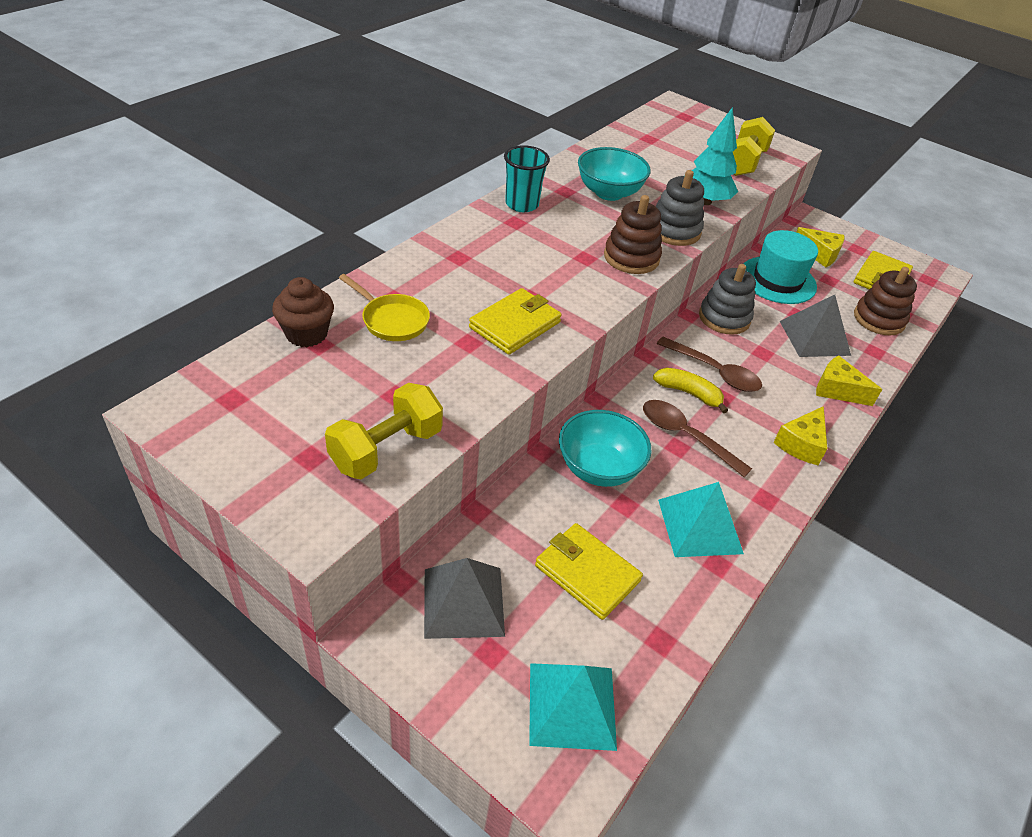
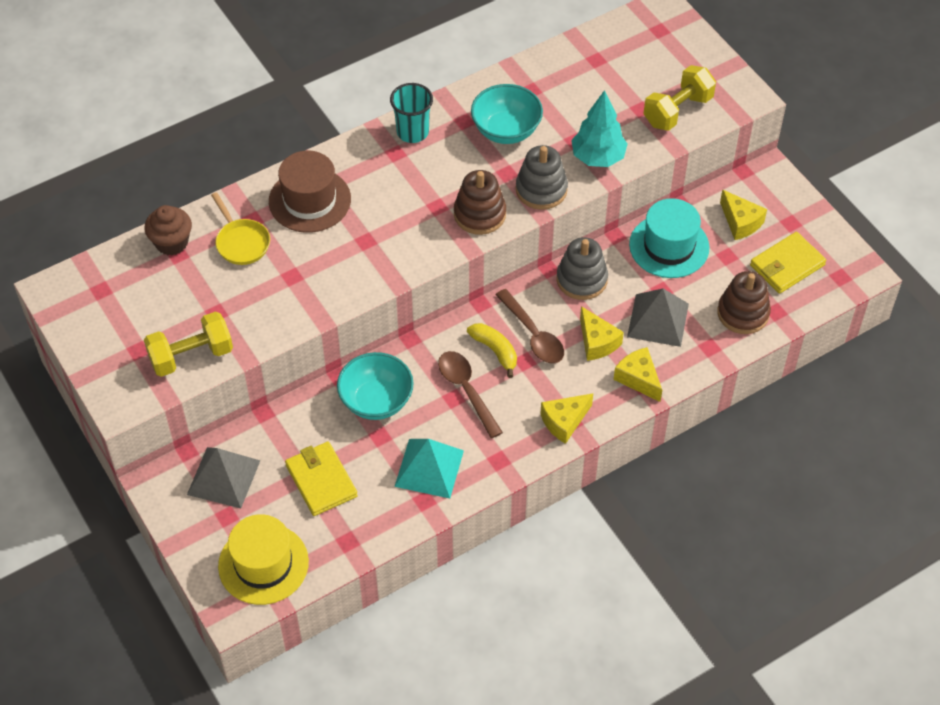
camera: 25 degrees right, 10 degrees up
yellow wallet [469,288,562,355] -> none
turquoise pyramid [529,663,617,751] -> yellow hat [218,514,309,605]
none -> brown hat [269,150,351,233]
none -> yellow cheese [580,306,624,361]

